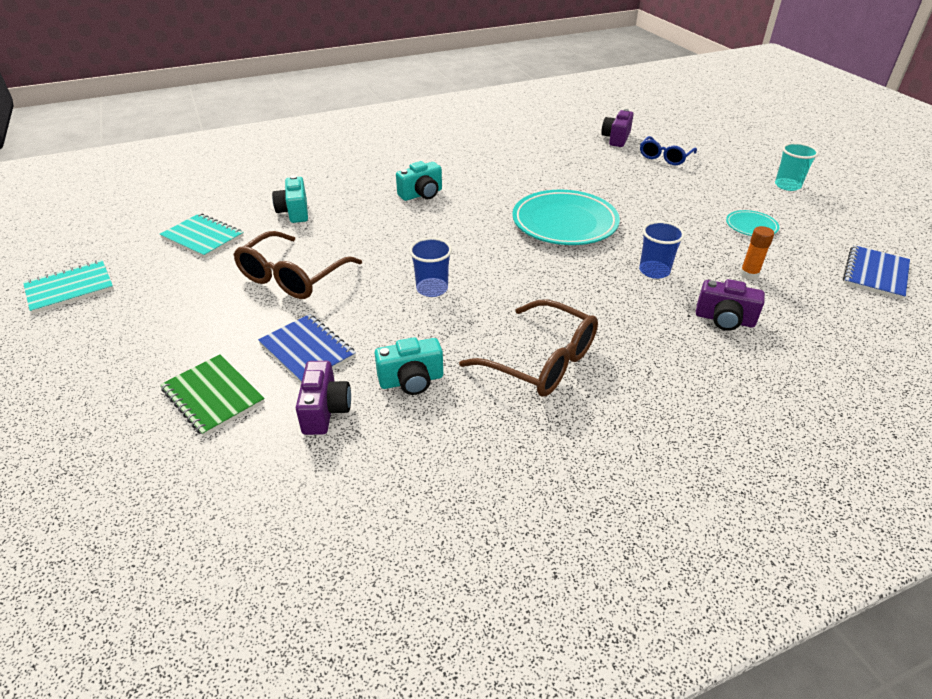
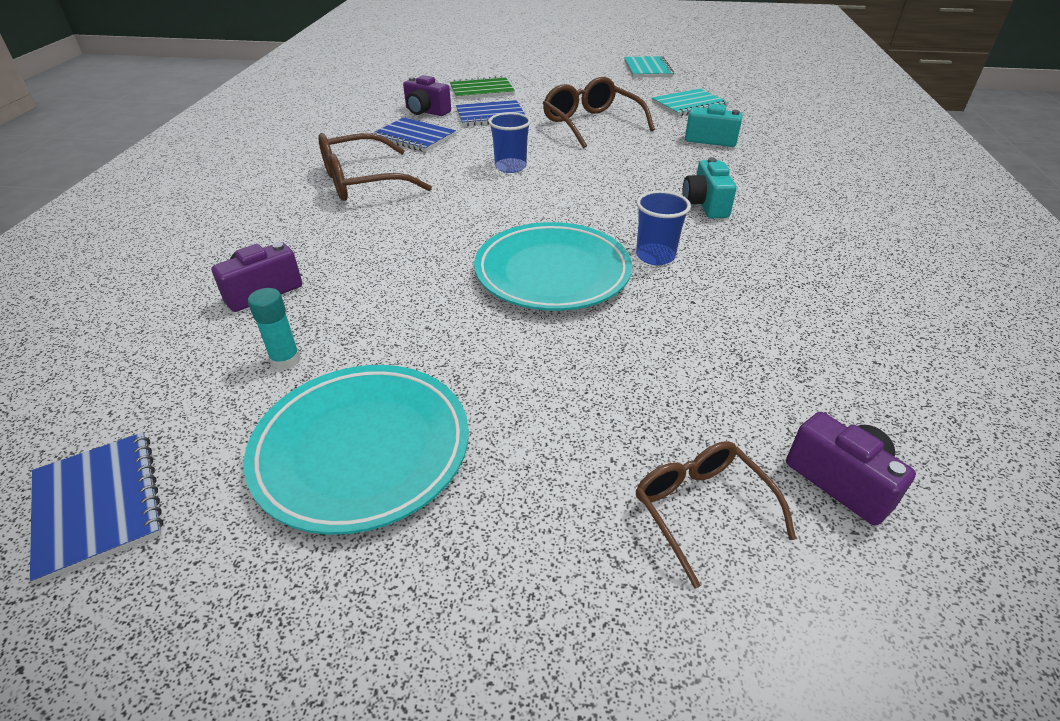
camera: 120 degrees right, 0 degrees up
turquoise camera [375,337,443,395] -> blue notebook [373,117,456,152]
blue cup [639,221,685,279] -> blue cup moved to [636,190,691,265]
blue glasses [640,136,697,165] -> brown glasses [636,441,796,588]
turquoise plate [726,210,779,236] -> turquoise plate [244,365,469,535], size x2.11
orange glue stick [740,226,774,280] -> turquoise glue stick [248,288,300,370]
turquoise cup [775,143,819,191] -> none

